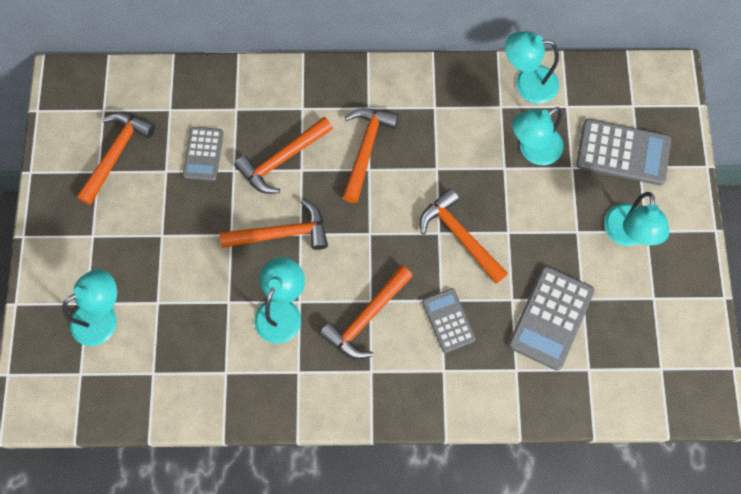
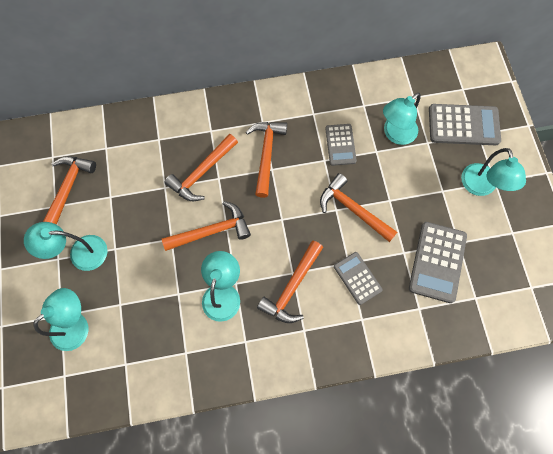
camera: 10 degrees left, 0 degrees up
grey calculator [183,127,224,181] -> grey calculator moved to [325,124,357,166]
turquoise lamp [505,31,559,104] -> turquoise lamp moved to [24,222,107,271]

